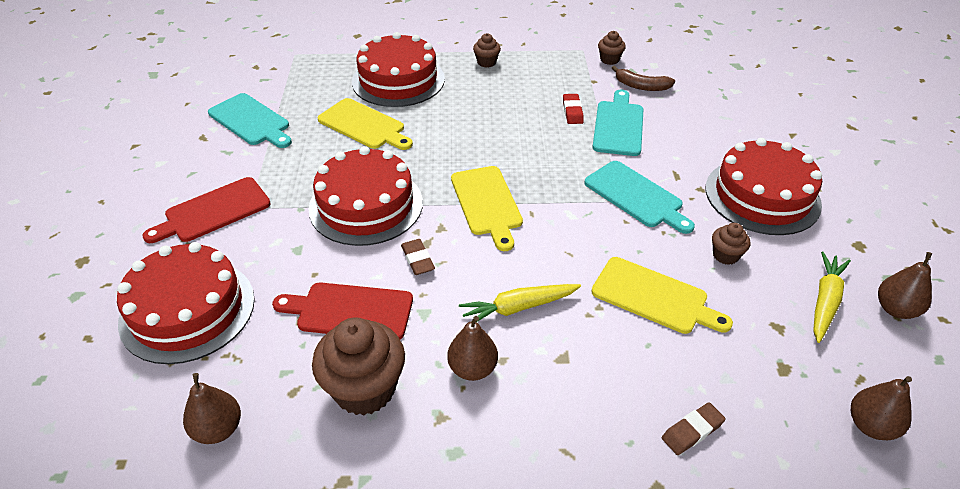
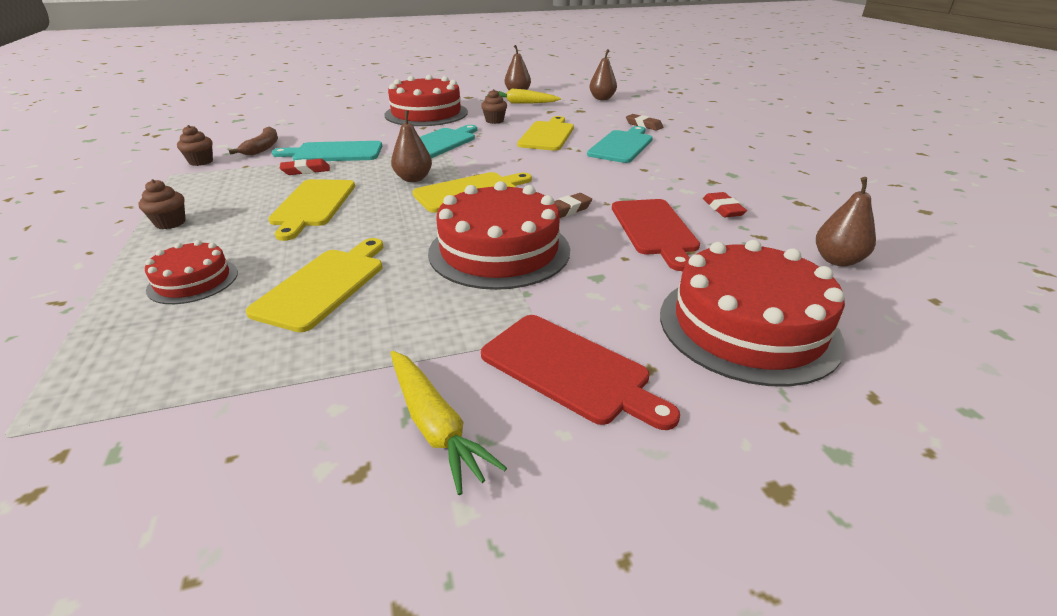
camera: 105 degrees left, 10 degrees down
turquoise cutting board [208,93,292,148] -> turquoise cutting board moved to [587,126,653,163]
brown cupcake [312,317,405,416] -> red eraser [703,192,747,217]
red cake [352,32,445,107] -> red cake [145,240,238,304], size x0.53
brown pear [447,316,498,381] -> brown pear moved to [391,111,432,182]
yellow carrot [459,284,581,322] -> yellow carrot moved to [391,351,507,495]
none -> yellow cutting board [268,179,355,241]

